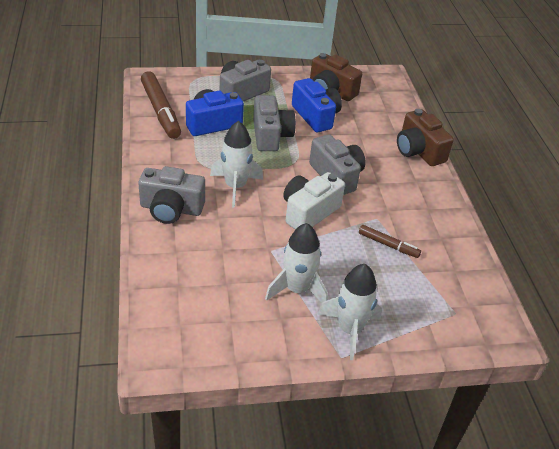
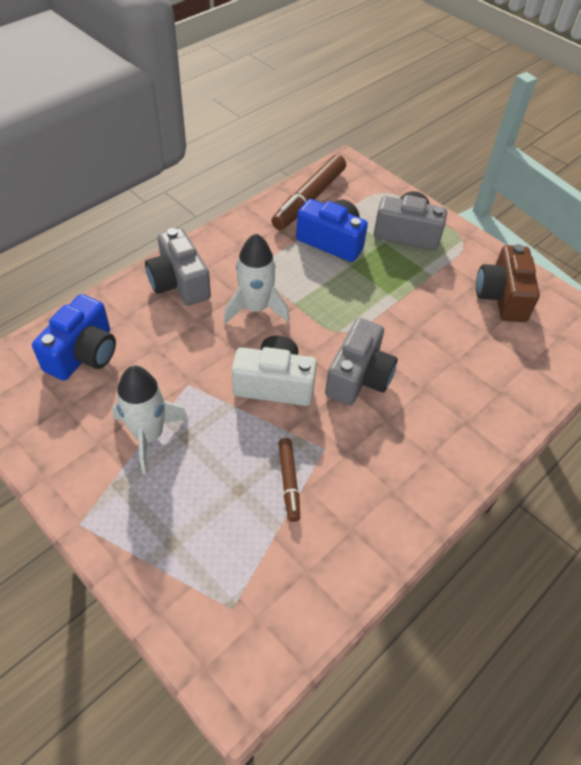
camera: 55 degrees right, 10 degrees up
grey camera [253,95,296,151] -> none
blue camera [292,78,342,132] -> blue camera moved to [32,294,116,380]
white rocket [317,264,382,360] -> none
brown camera [397,109,454,166] -> none

